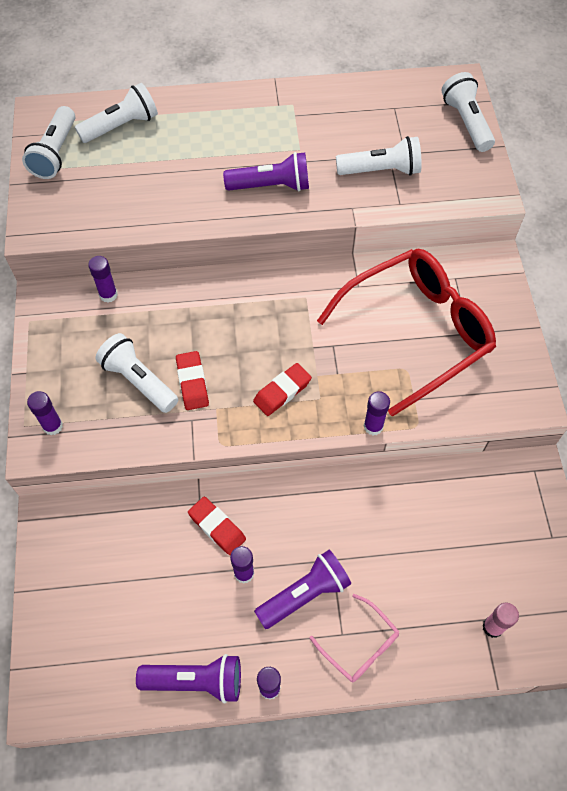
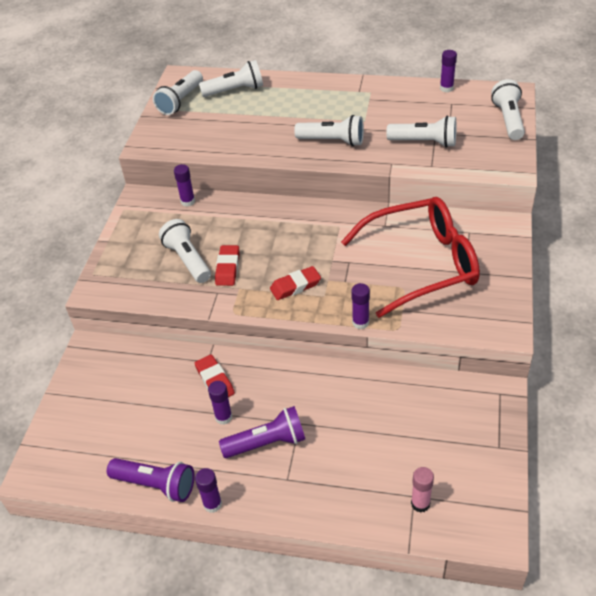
camera: 20 degrees right, 15 degrees down
purple glue stick [27,391,63,435] -> purple glue stick moved to [440,50,457,92]
purple flashlight [223,152,309,191] -> white flashlight [294,115,364,146]
pink glasses [310,594,400,682] -> none

